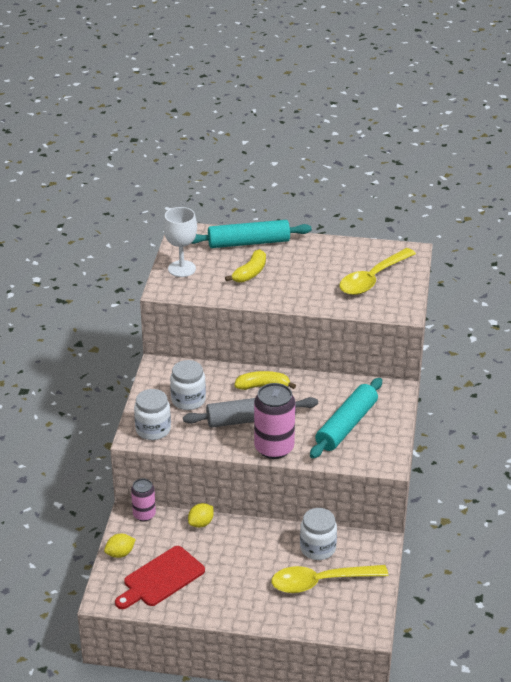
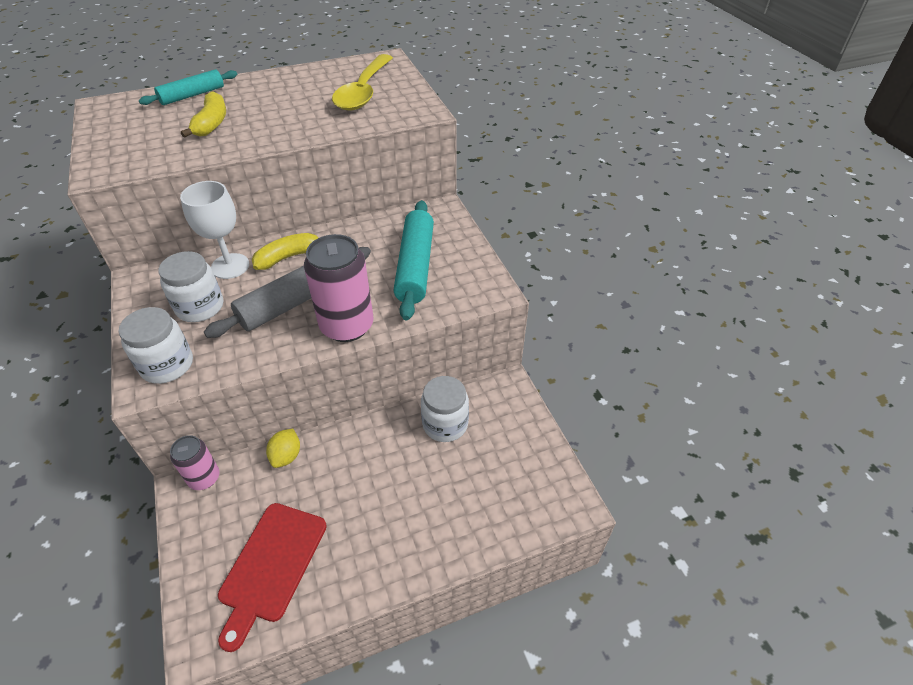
camera: 30 degrees left, 10 degrees up
yellow lemon [104,534,136,558] -> none
white goblet [163,207,197,277] -> white goblet moved to [180,181,249,279]
turquoise rolling pin [191,220,312,248] -> turquoise rolling pin [139,69,237,105], size x0.62
yellow spoon [272,565,388,593] -> none

